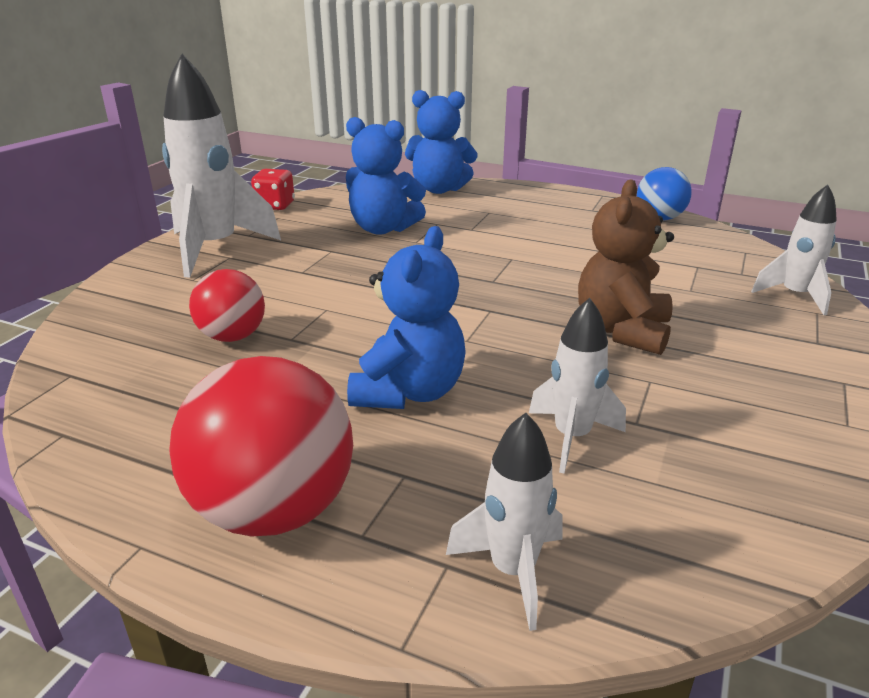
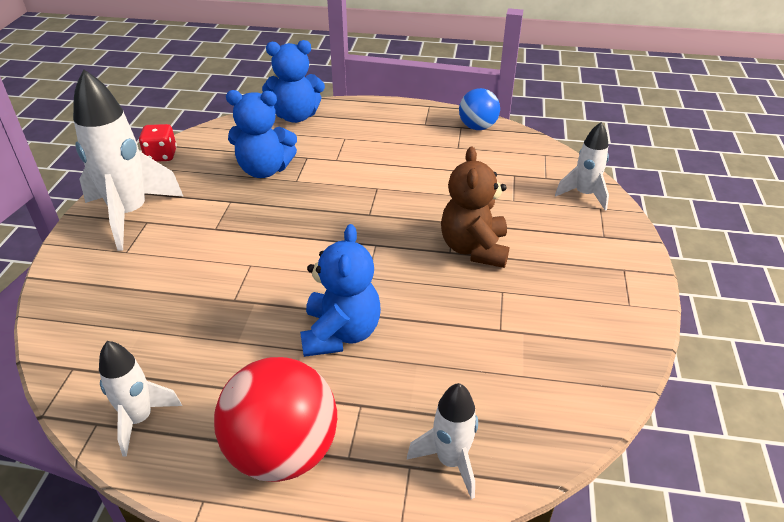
camera: 15 degrees left, 10 degrees up
red ball [189,269,265,342] -> none
white rocket [529,298,626,474] -> white rocket moved to [99,341,182,457]

